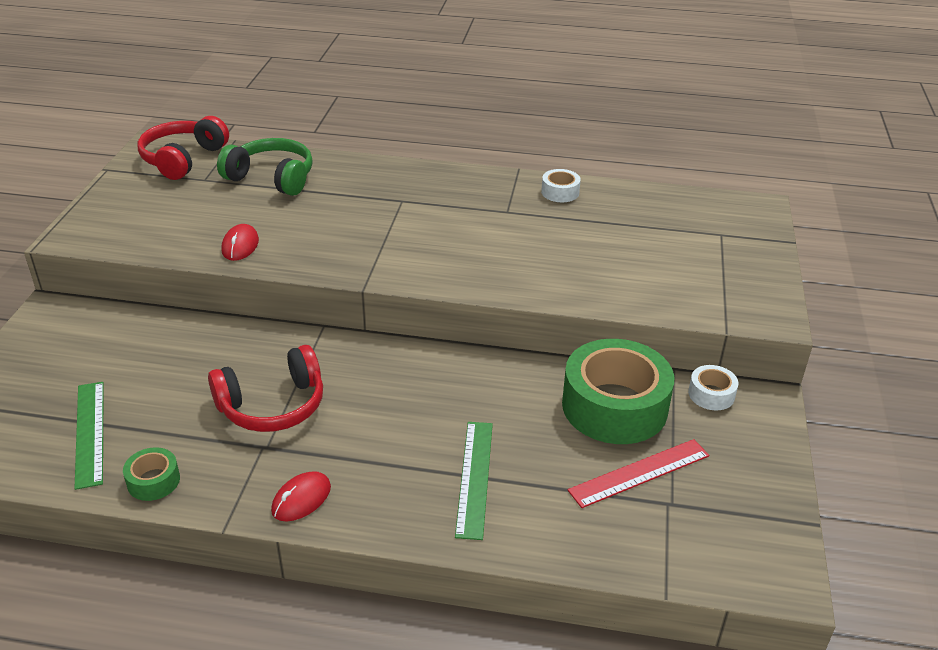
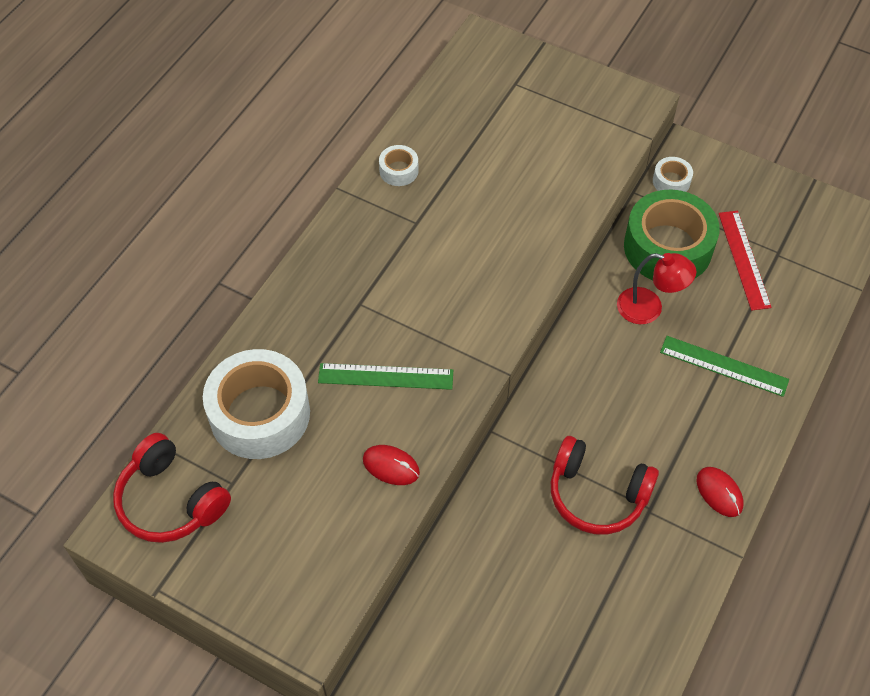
camera: 70 degrees left, 20 degrees up
green ruler [74,382,104,490] -> green ruler moved to [318,363,453,390]
green tape [123,447,180,501] -> none
red headphones [208,345,323,432] -> red headphones turned 120 degrees clockwise [551,436,659,535]
green headphones [217,138,313,196] -> white tape [203,349,310,459]
none -> red lamp [617,253,696,324]

